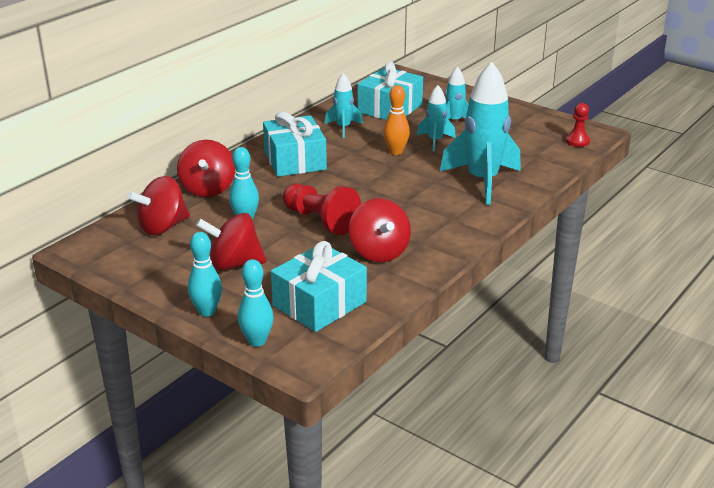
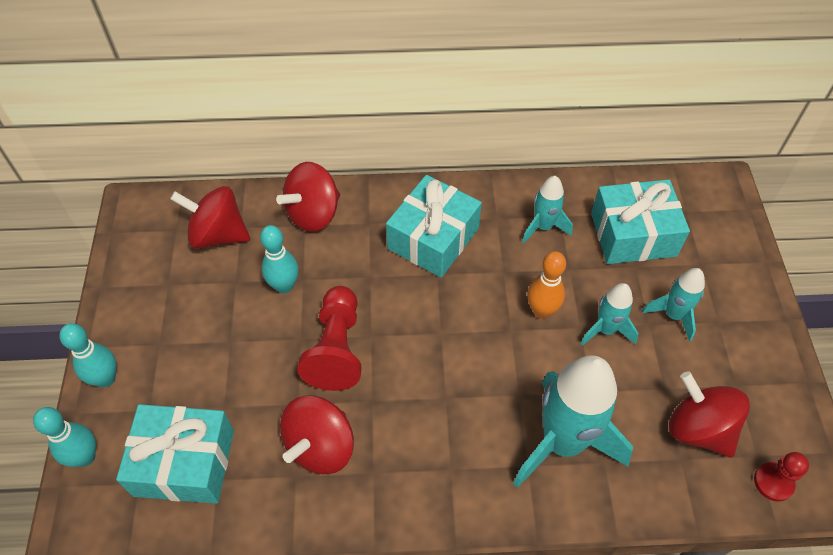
camera: 50 degrees right, 25 degrees up
red spinning top [196,213,267,271] -> red spinning top moved to [669,371,750,458]

